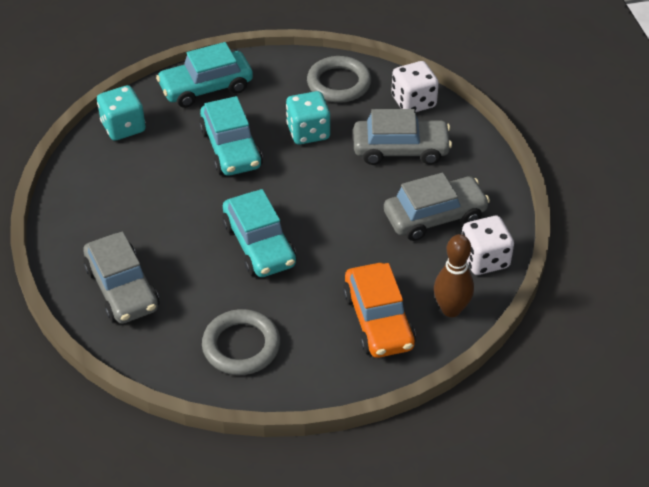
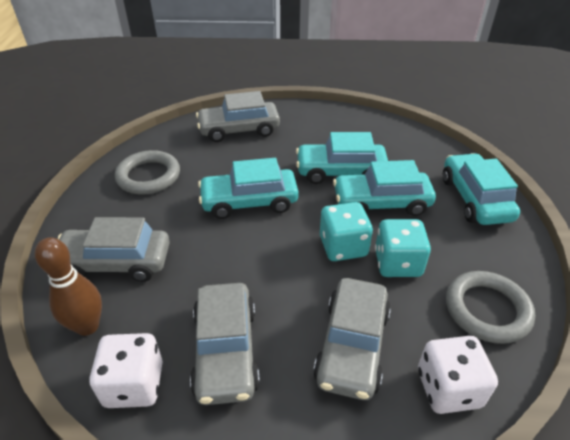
camera: 105 degrees right, 5 degrees down
turquoise dice [97,85,146,141] -> turquoise dice moved to [320,202,373,261]
orange car [343,263,416,358] -> grey car [58,217,170,282]
none -> turquoise car [296,132,388,184]

